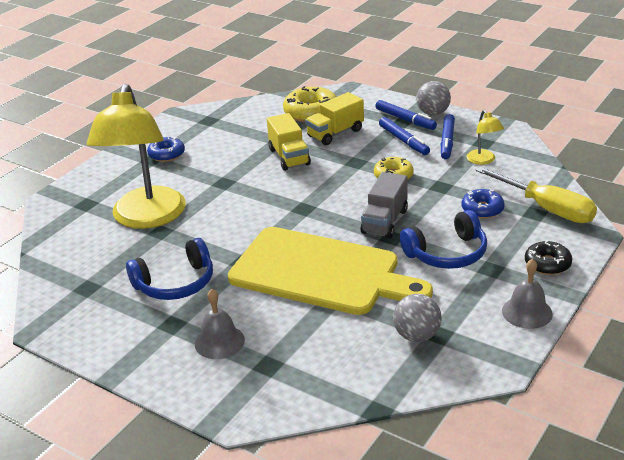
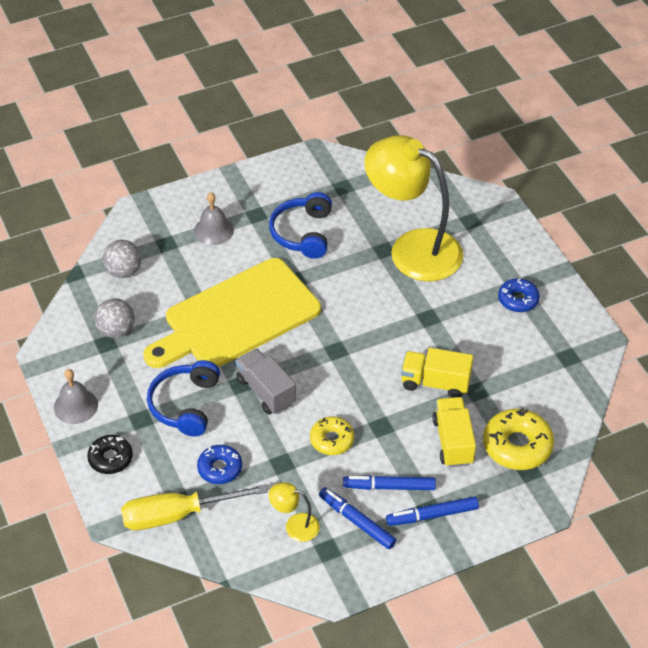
camera: 120 degrees right, 15 degrees up
grey ball [416,81,451,116] -> grey ball moved to [103,240,141,278]

